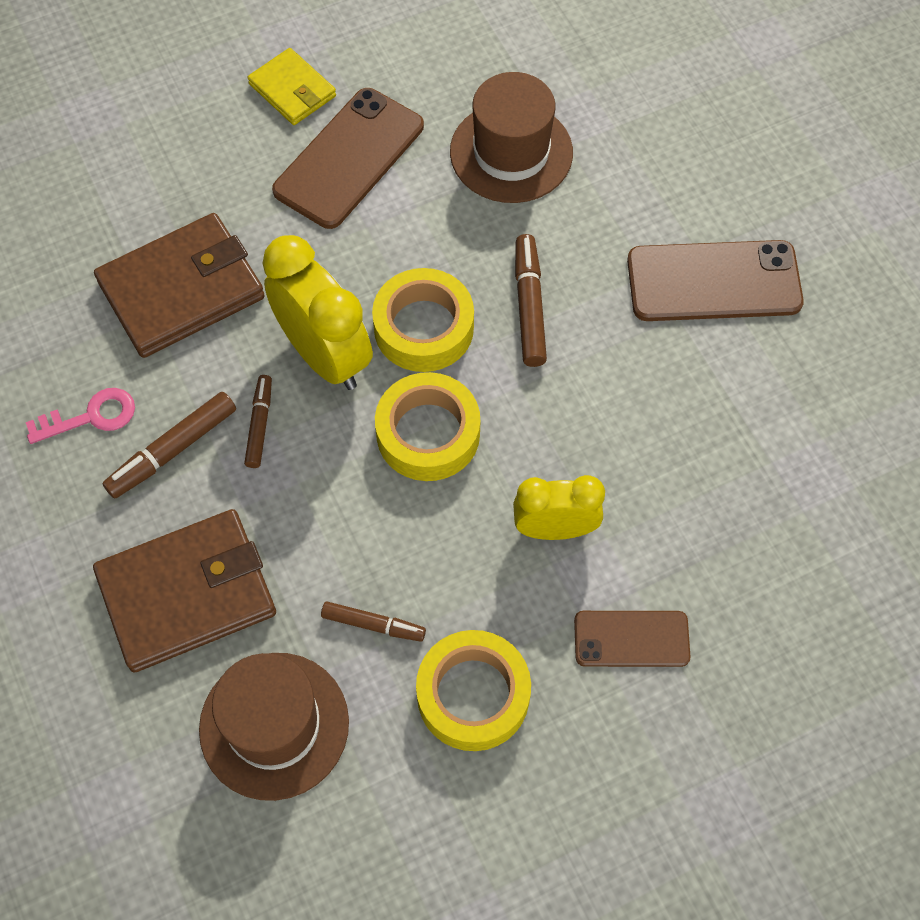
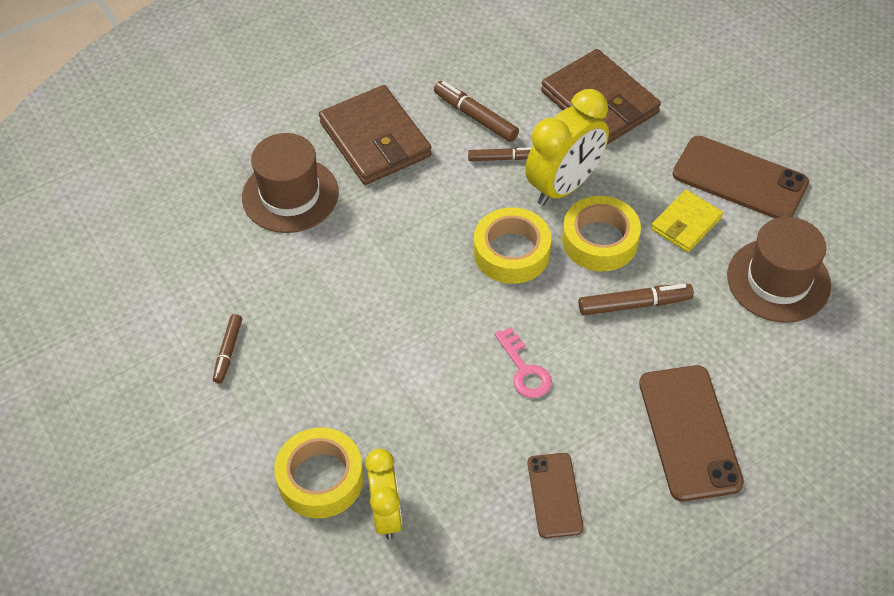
camera: 85 degrees right, 10 degrees down
pink key [26,388,135,444] -> pink key moved to [495,327,552,398]
yellow wallet [247,48,336,125] -> yellow wallet moved to [651,190,723,252]
brown marker [321,601,426,642] -> brown marker moved to [213,314,242,384]
yellow tape [416,630,531,751] -> yellow tape moved to [274,427,364,518]
yellow clock [513,475,605,540] -> yellow clock moved to [365,449,402,540]
brown phone [574,611,690,667] -> brown phone moved to [528,453,584,538]

